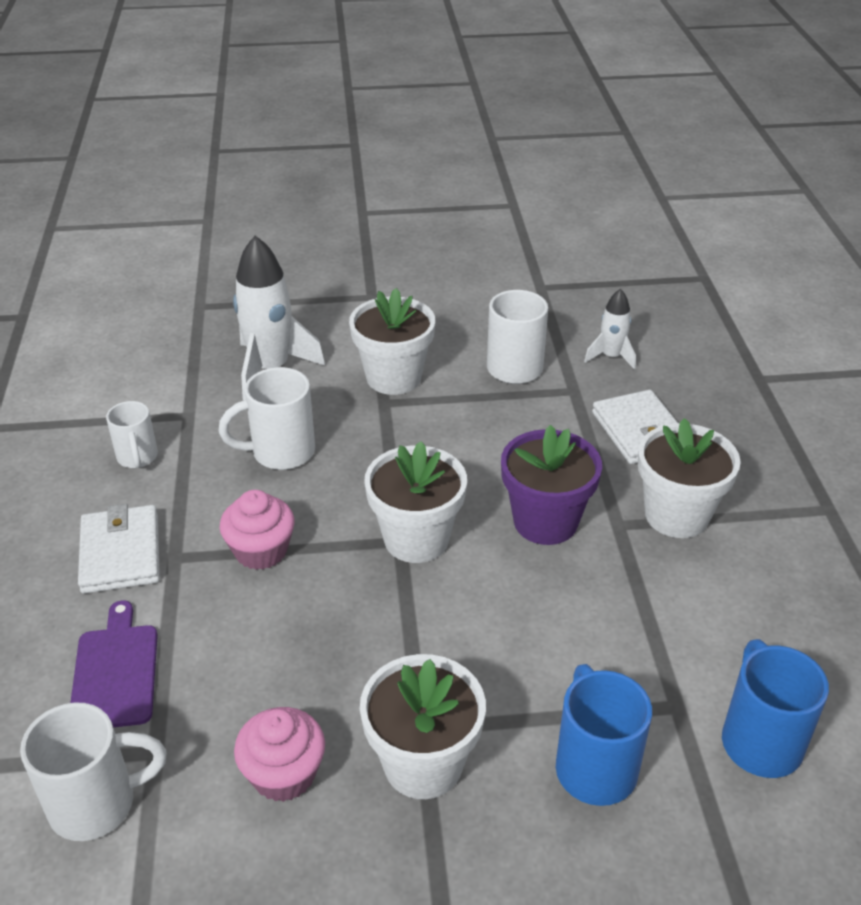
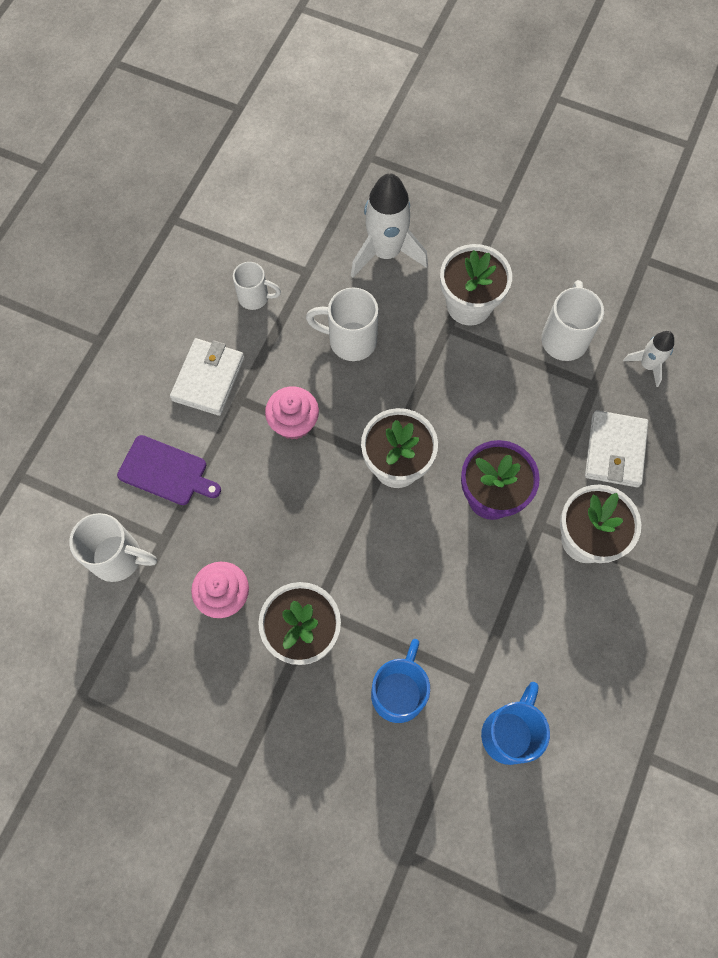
camera: 30 degrees right, 30 degrees up
purple cutting board [70,600,158,727] -> purple cutting board turned 90 degrees clockwise [117,435,221,505]
white mug [106,401,158,468] -> white mug turned 90 degrees counterclockwise [233,262,281,310]

